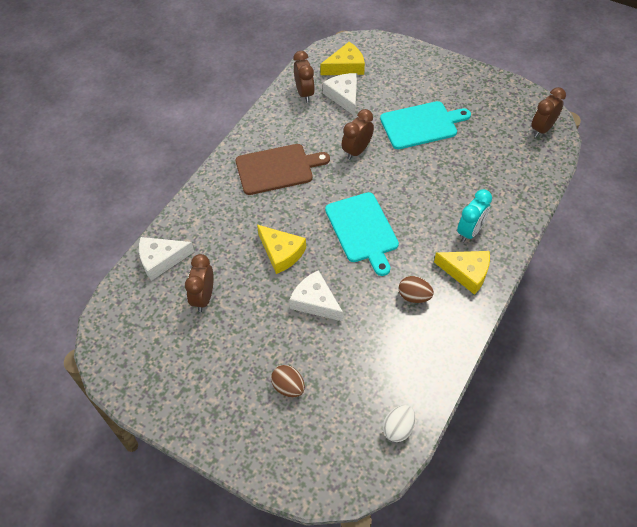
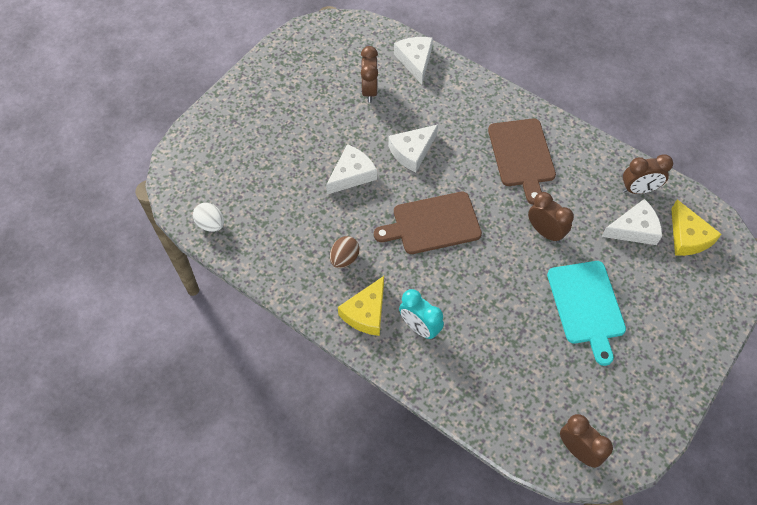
camera: 95 degrees right, 5 degrees up
brown clock [185,254,214,312] -> brown clock turned 75 degrees clockwise [361,46,378,103]
yellow cheese [257,225,306,274] -> white cheese [388,125,438,173]
brown egg [271,365,305,397] -> none
turquoise cutting board [325,192,399,276] -> brown cutting board [374,192,482,254]

